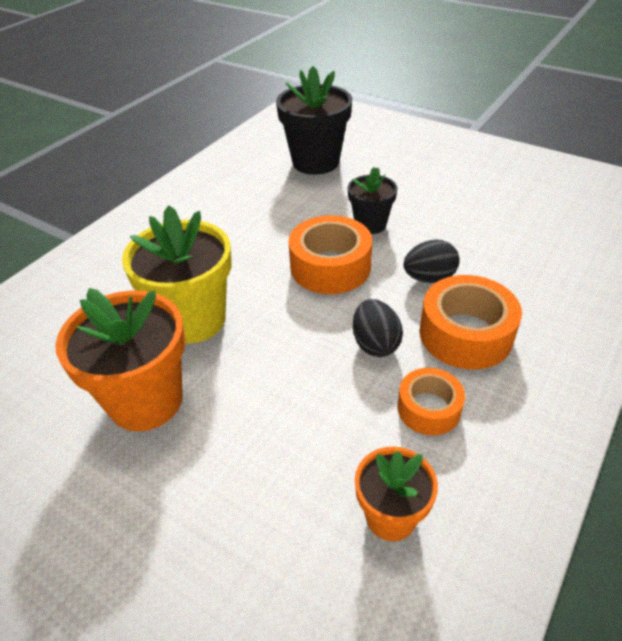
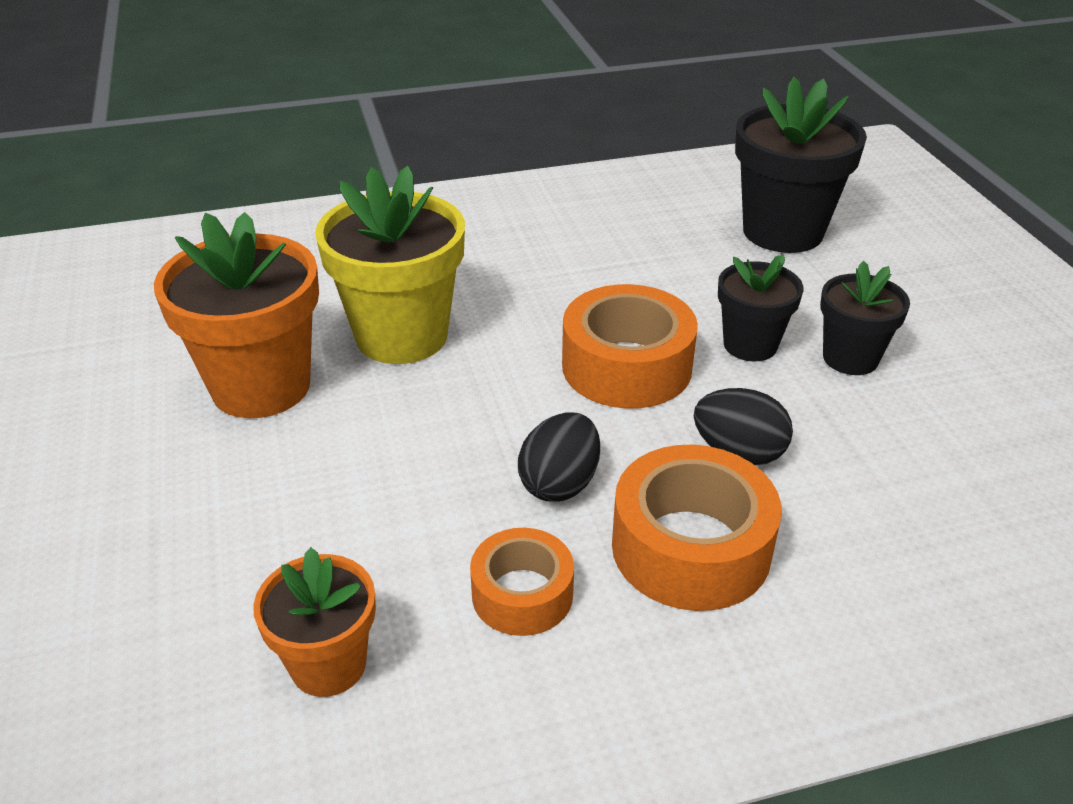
camera: 40 degrees right, 5 degrees down
none -> black flower pot [820,261,910,375]

